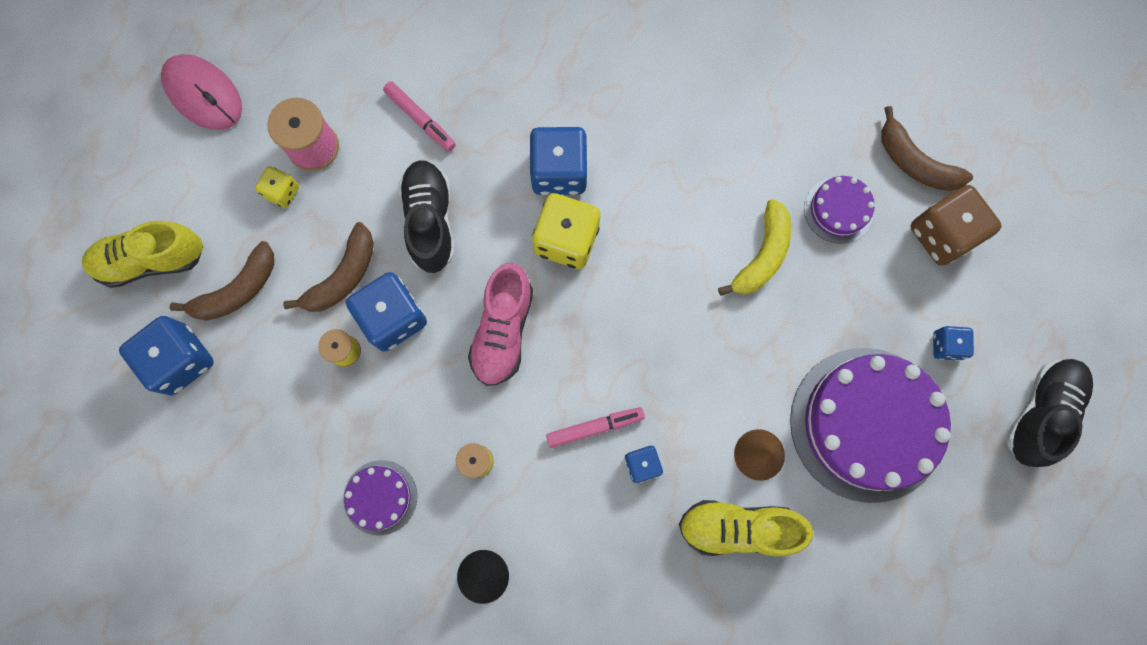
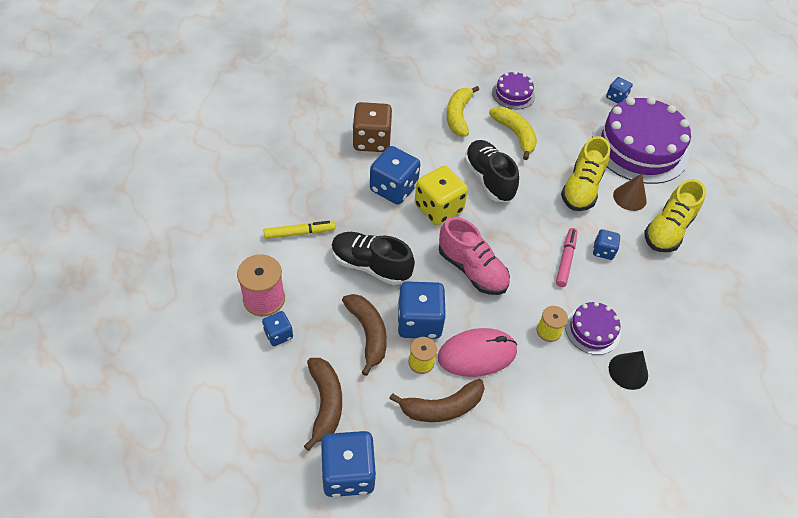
camera: 60 degrees left, 25 degrees down
yellow shoe [82,221,203,288] -> yellow shoe moved to [561,136,610,211]
pink mouse [161,54,242,130] -> pink mouse moved to [438,328,517,377]
yellow dice [255,166,299,208] -> blue dice [262,311,293,346]
purple cake [343,460,417,535] -> purple cake moved to [565,302,621,355]
pink marker [383,81,456,152] -> yellow marker [264,221,335,239]
brown banana [881,106,973,191] -> brown banana moved to [389,379,485,422]
brown dice [911,185,1002,266] -> brown dice moved to [352,102,392,152]
black shoe [1006,359,1093,467] -> black shoe moved to [464,140,519,202]
none -> yellow banana [447,86,479,136]

